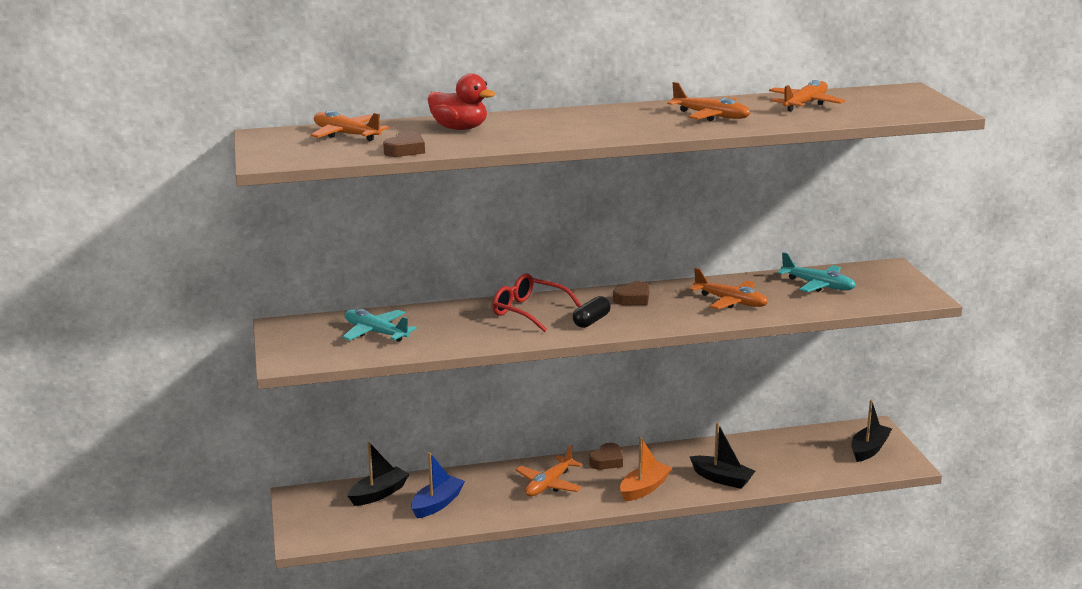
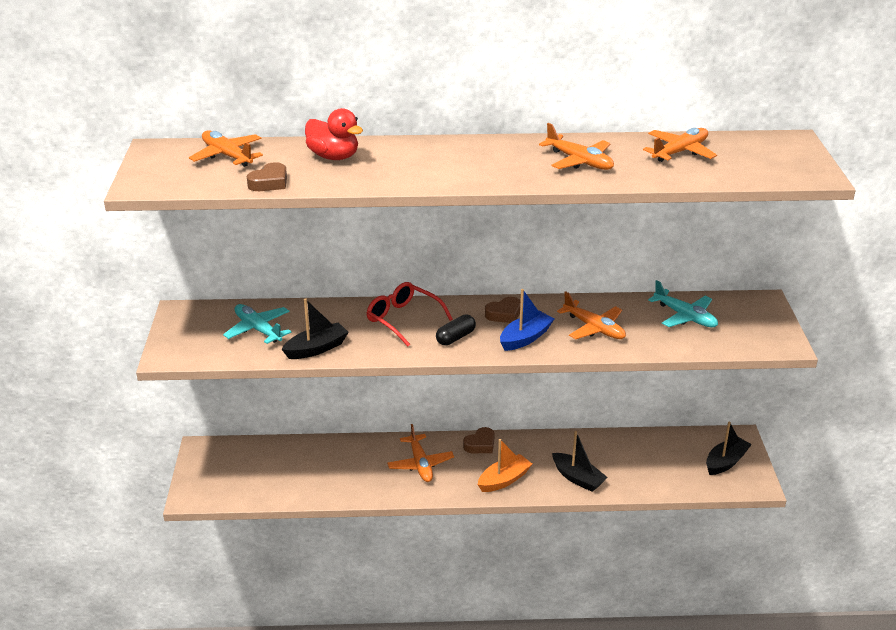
camera: 10 degrees right, 10 degrees up
black boat [348,442,409,506] -> black boat moved to [282,298,349,359]
blue boat [411,452,465,518] -> blue boat moved to [500,289,554,351]
orange plane [515,445,582,497] -> orange plane turned 60 degrees counterclockwise [387,424,454,482]

